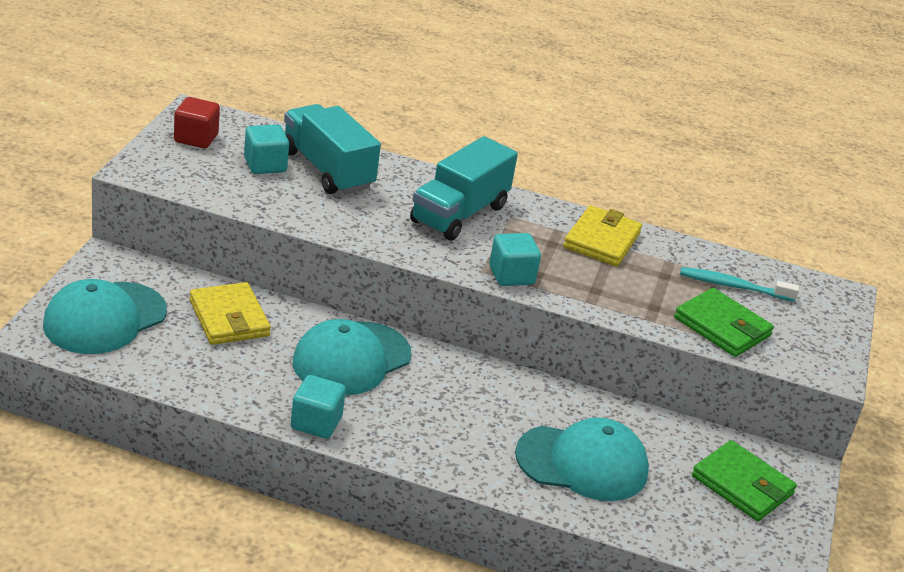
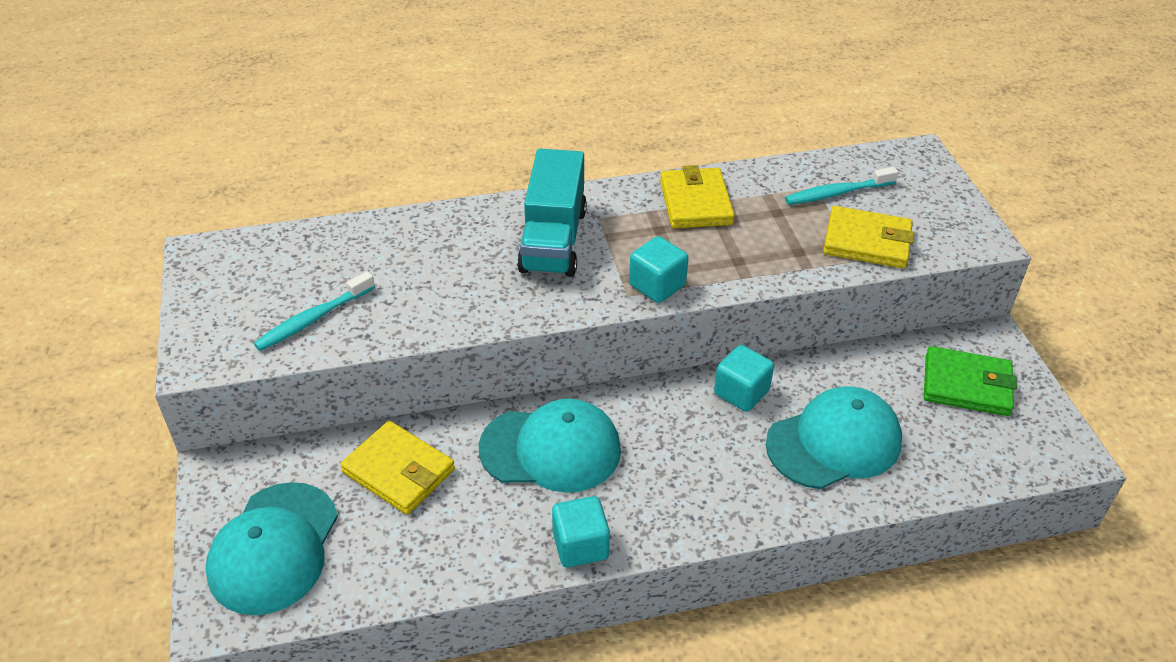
camera: 25 degrees left, 10 degrees up
red cube [174,97,220,148] -> none
turquoise cube [244,124,289,174] -> turquoise cube moved to [714,345,774,412]
turquoise truck [284,104,381,194] -> none
turquoise cap [293,319,412,395] -> turquoise cap turned 105 degrees counterclockwise [478,399,621,493]
green wallet [674,288,774,357] -> yellow wallet [823,206,914,268]
none -> turquoise toothbrush [254,271,375,351]

